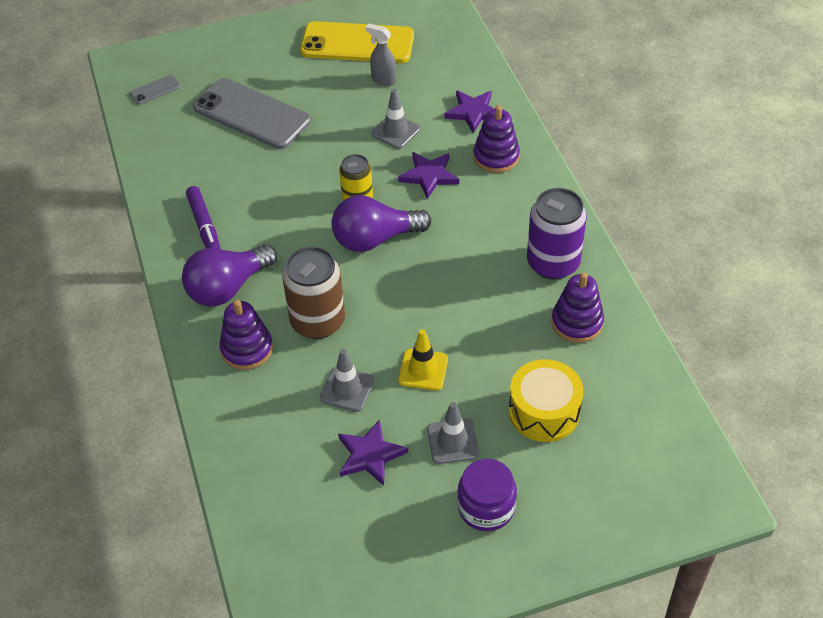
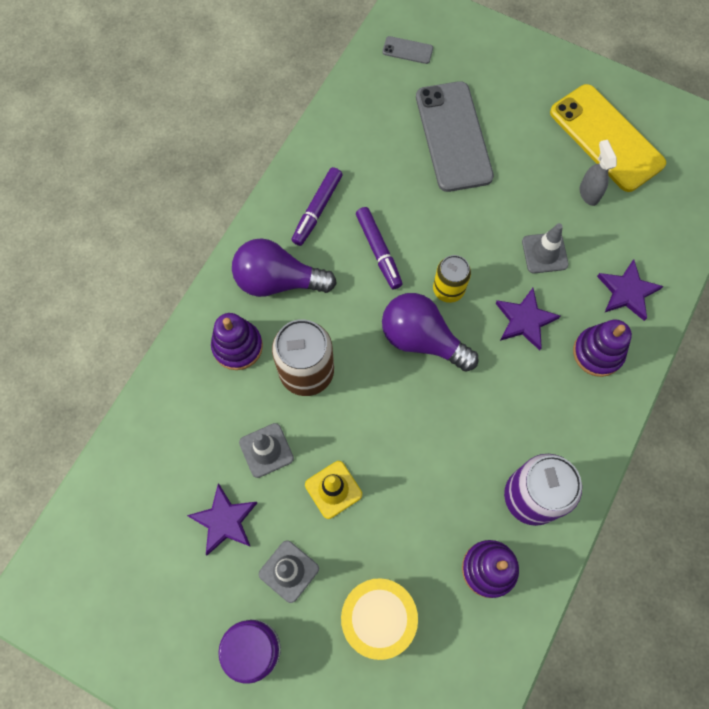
camera: 45 degrees right, 20 degrees up
none -> purple marker [356,207,403,289]

